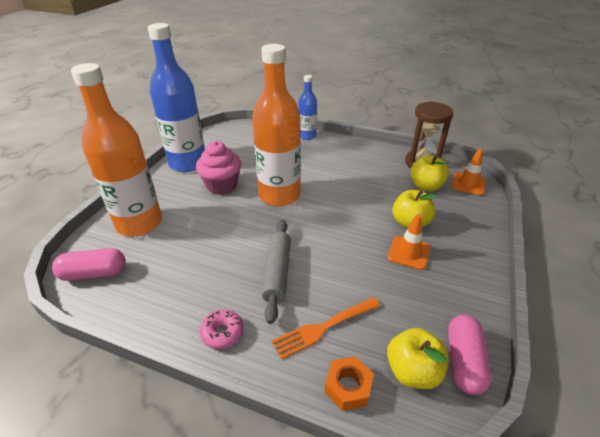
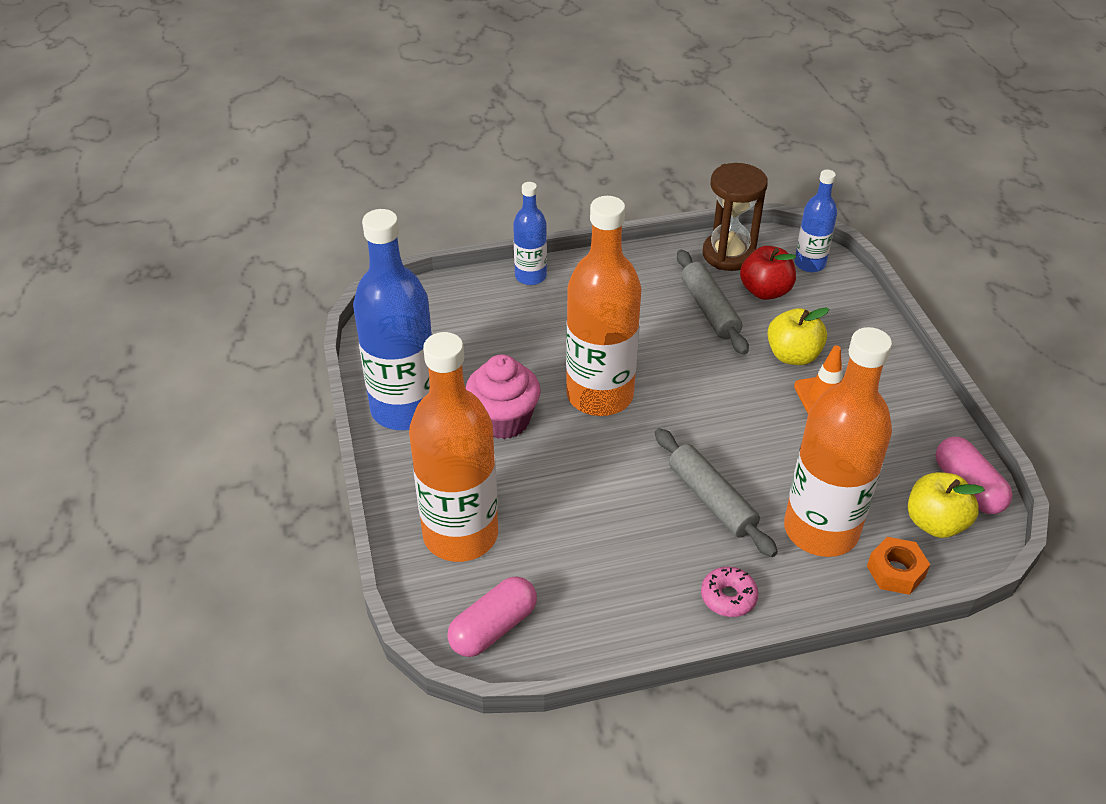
camera: 35 degrees left, 5 degrees up
orange fork [272,297,380,359] -> orange bottle [784,327,892,557]
yellow apple [411,155,449,191] -> red apple [740,246,796,300]
orange traffic cone [452,149,486,195] -> blue bottle [795,170,837,272]
none -> grey rolling pin [677,250,749,355]

